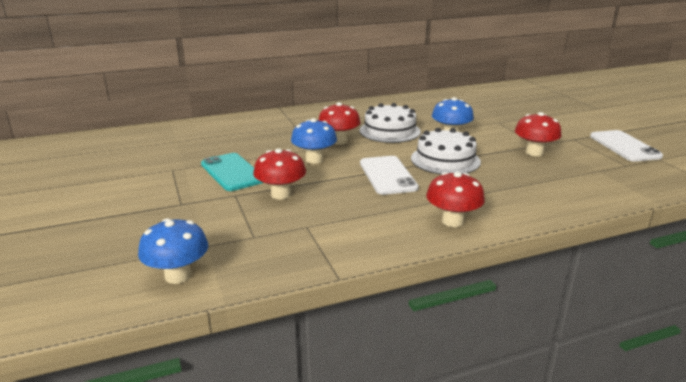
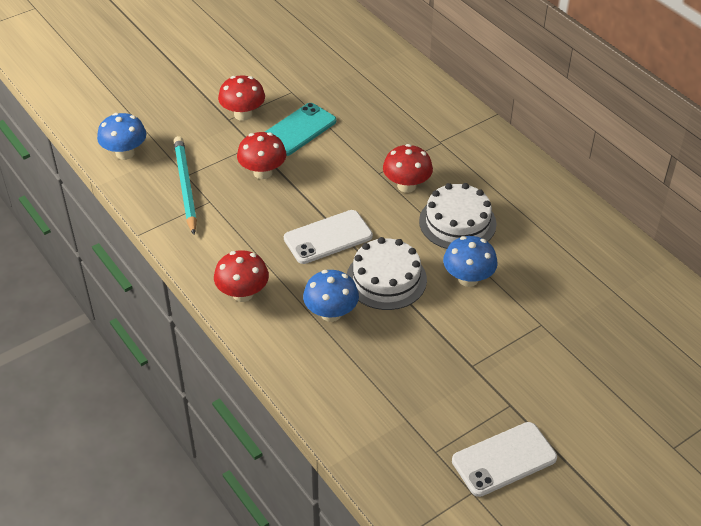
camera: 75 degrees right, 20 degrees up
blue mushroom [291,118,337,164] -> blue mushroom moved to [303,270,359,322]
red mushroom [515,112,562,156] -> red mushroom moved to [218,76,265,121]
none -> turquoise pencil [173,136,197,235]

